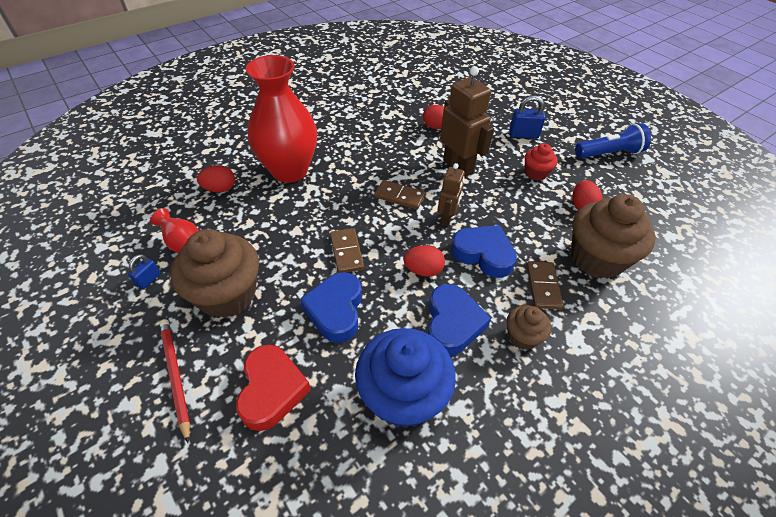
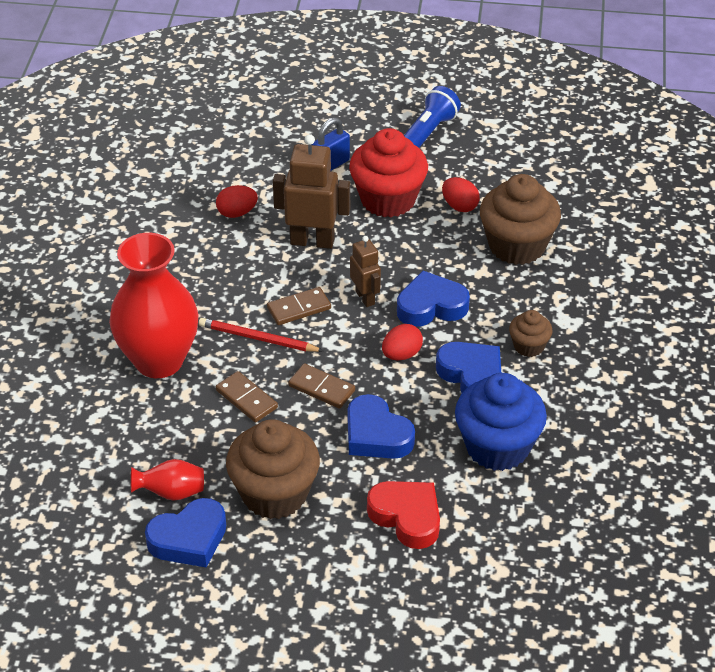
camera: 45 degrees left, 5 degrees down
blue padlock [128,254,160,290] -> blue heart [145,498,226,568]
red pencil [159,319,190,443] -> red pencil moved to [199,318,323,352]
red egg [197,165,235,192] -> none
red cupcake [525,143,558,181] -> red cupcake [349,128,428,217], size x1.98
brown domino [526,261,564,309] -> brown domino moved to [216,371,278,422]

